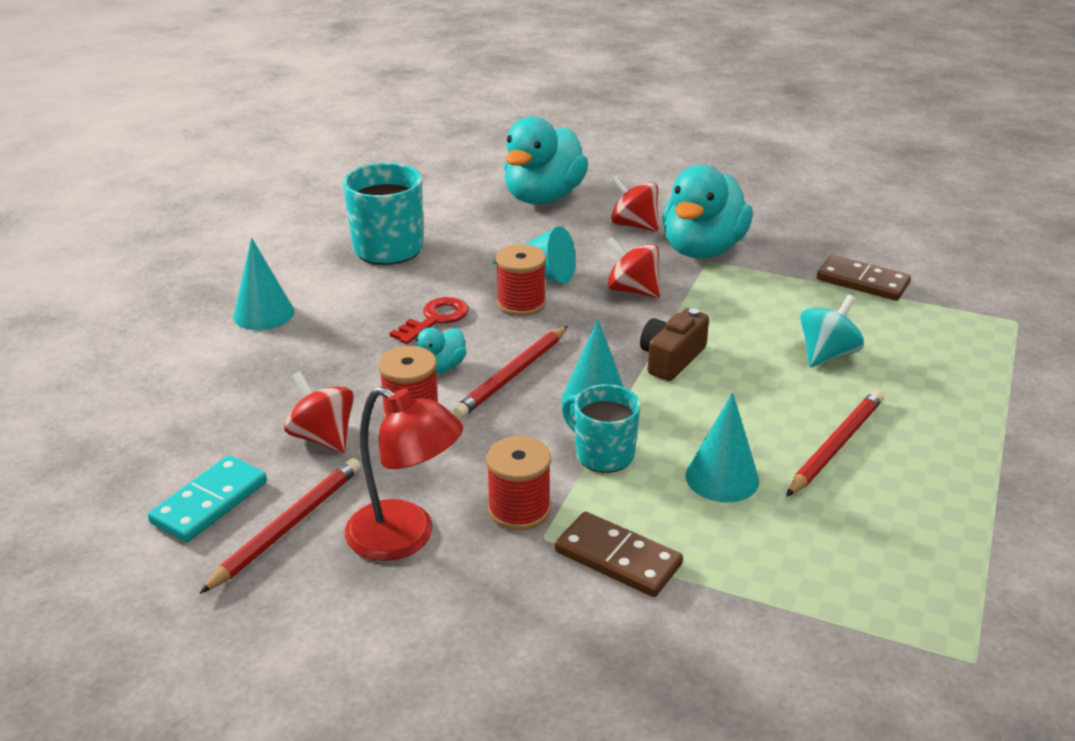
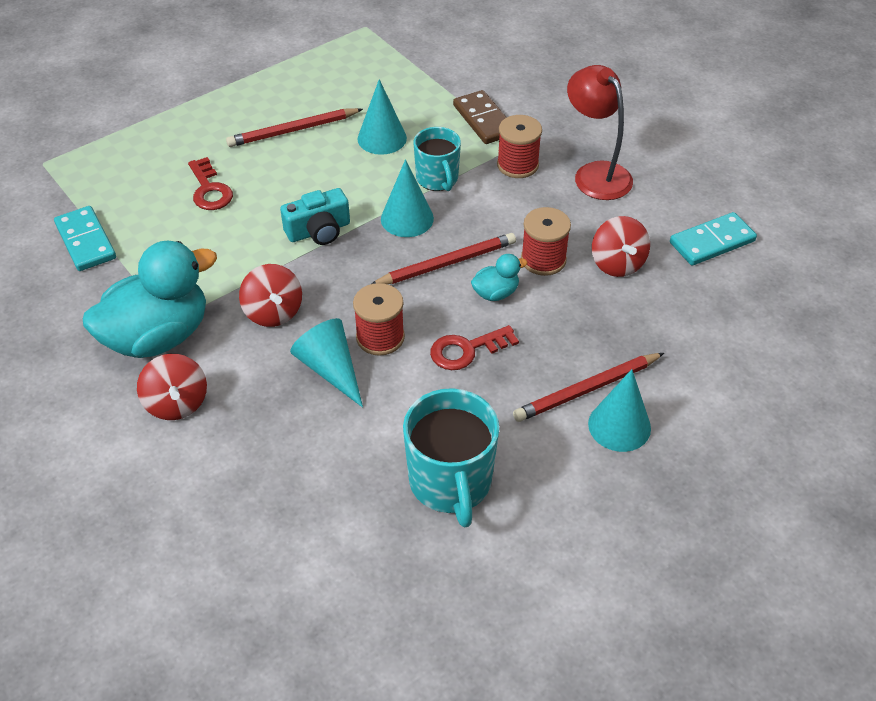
camera: 150 degrees left, 15 degrees up
red pencil [199,458,361,594] -> red pencil moved to [513,353,664,422]
turquoise duck [504,116,588,205] -> none
brown camera [640,308,709,381] -> turquoise camera [280,188,350,245]
turquoise spinning top [800,295,864,367] -> red key [188,157,233,210]
brown domino [817,255,911,301] -> turquoise domino [54,206,116,271]

